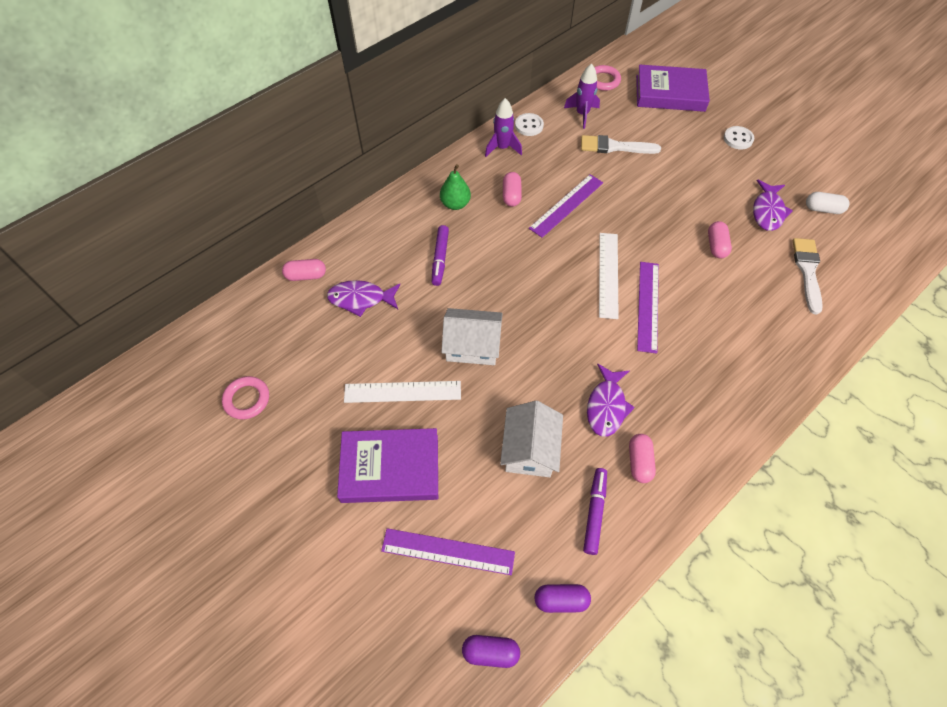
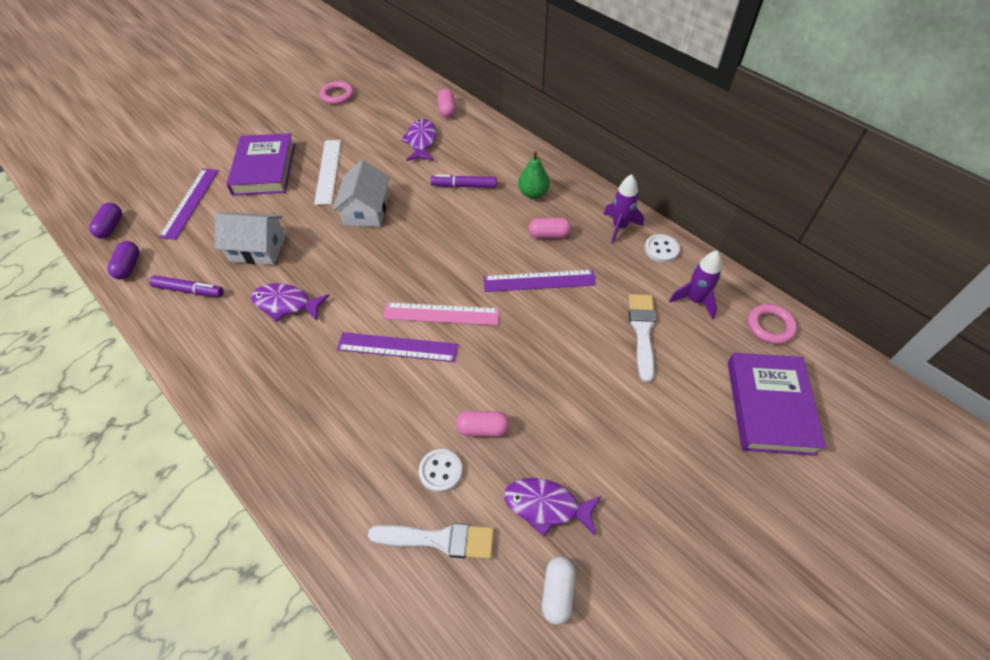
camera: 90 degrees right, 5 degrees down
purple ruler [529,174,603,238] -> purple ruler turned 45 degrees counterclockwise [484,270,596,292]
white ruler [599,233,619,319] -> pink ruler [383,302,500,326]
pink capsule [629,434,656,483] -> none
white button [724,126,754,149] -> white button moved to [419,449,462,493]

